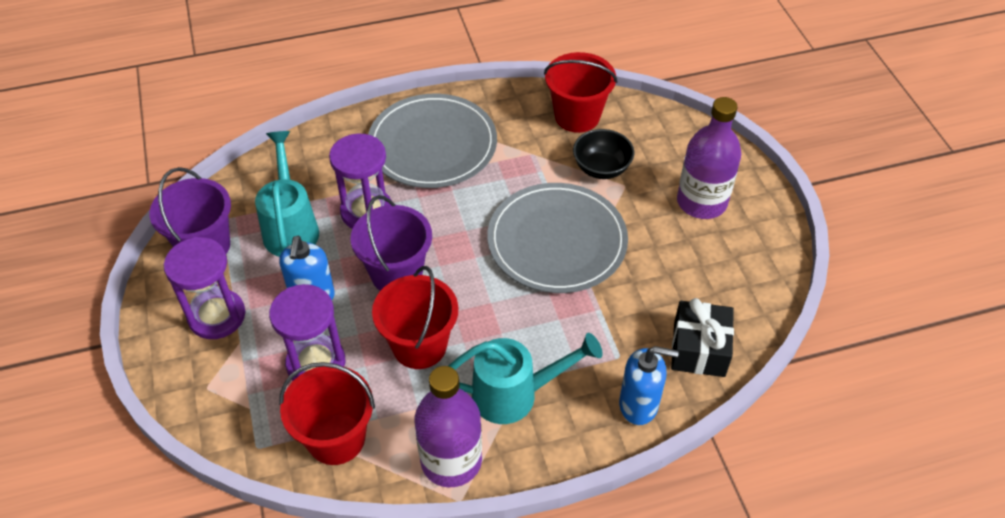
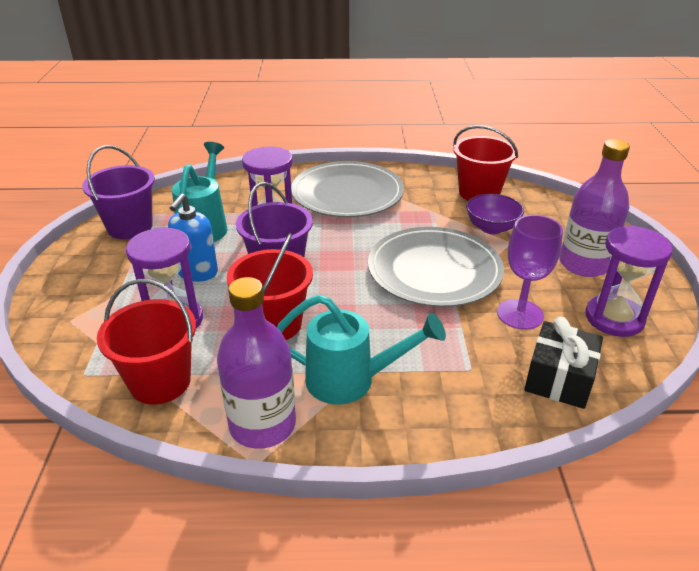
camera: 15 degrees right, 15 degrees down
purple hourglass [164,237,245,339] -> purple hourglass moved to [585,226,673,337]
black bowl [573,129,634,179] -> purple bowl [466,194,524,234]
blue soap dispenser [619,346,679,425] -> none
none -> purple goblet [497,215,563,330]

